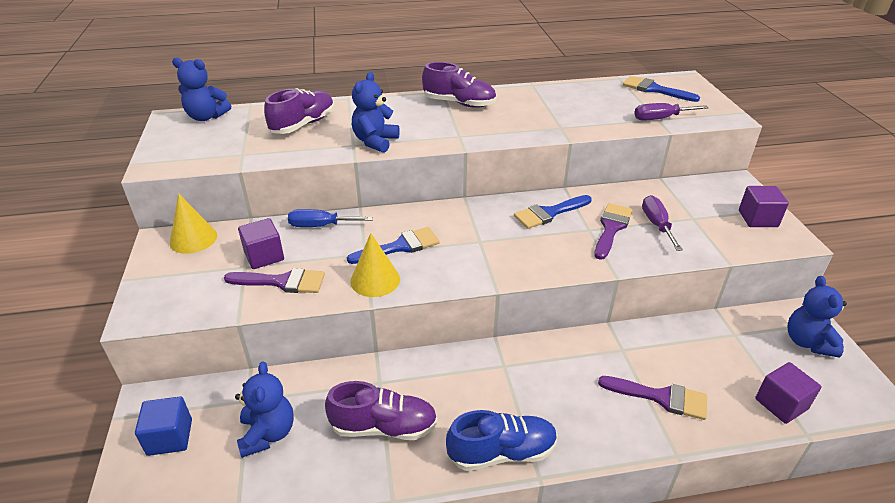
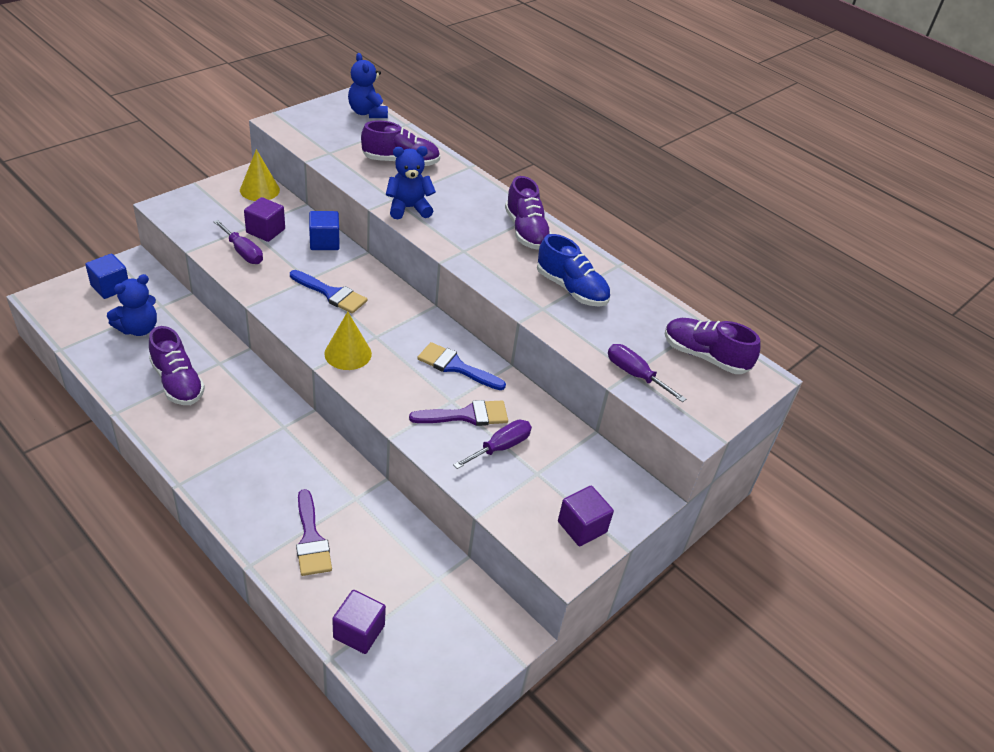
camera: 50 degrees right, 5 degrees up
purple brush [224,268,325,293] -> purple screwdriver [213,220,263,264]
blue screwdriver [288,209,373,227] -> blue cube [309,211,340,250]
yellow cone [351,233,400,297] -> yellow cone moved to [324,311,372,370]
blue shoe [446,410,557,471] -> blue shoe moved to [537,234,610,307]
blue brush [623,76,700,102] -> purple shoe [665,318,761,374]
blue teddy bear [788,276,847,358] -> none

